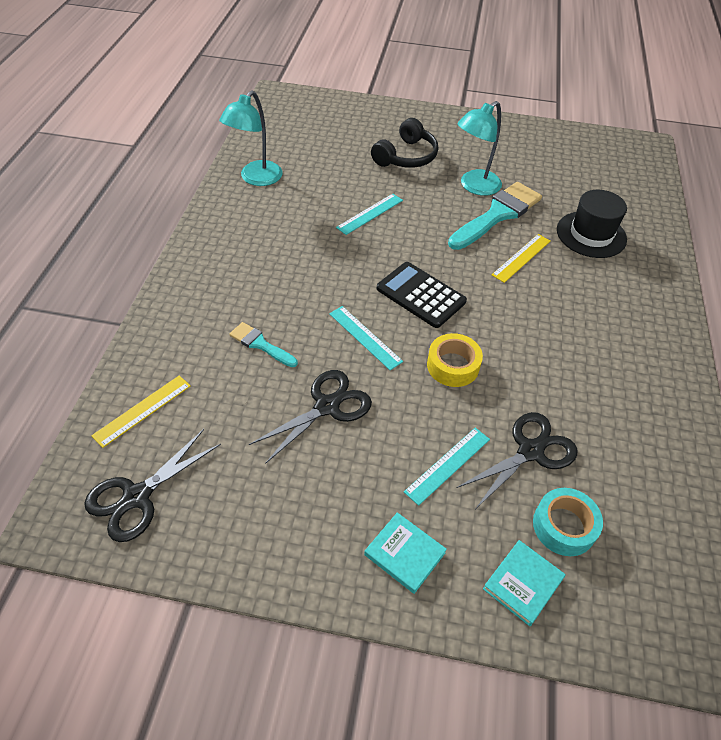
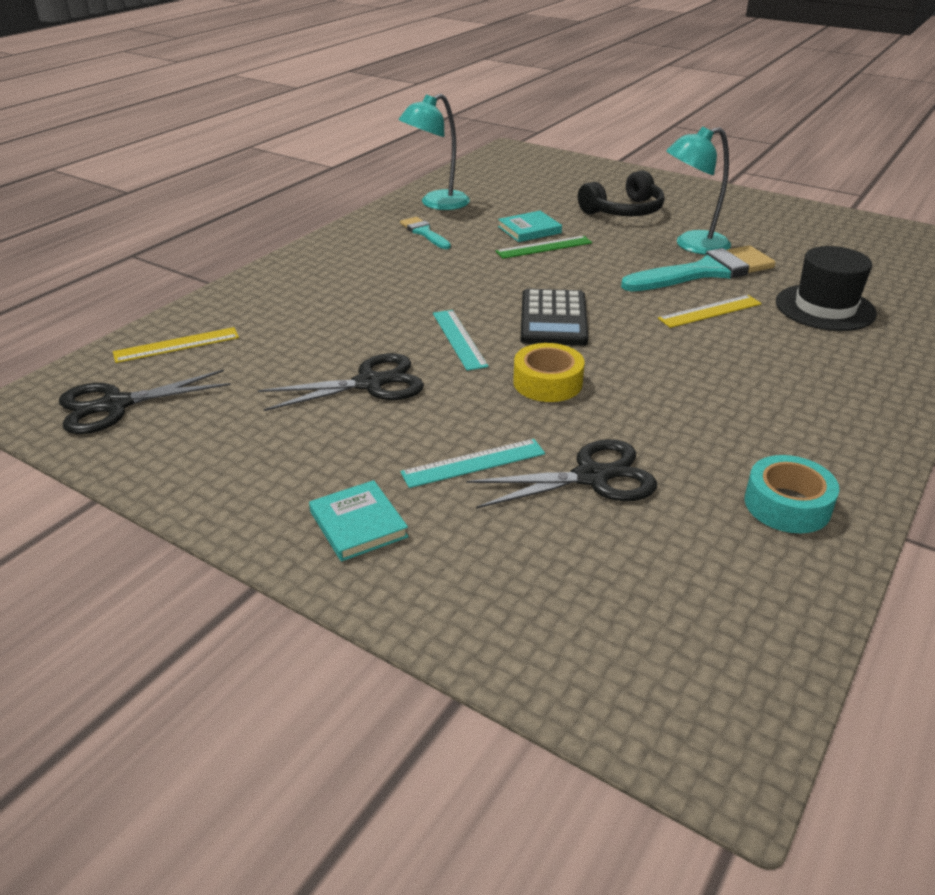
camera: 25 degrees right, 15 degrees down
turquoise brush [230,322,298,367] -> turquoise brush moved to [400,217,451,249]
turquoise ruler [336,194,403,235] -> green ruler [495,236,592,259]
black calculator [377,262,467,328] -> black calculator turned 150 degrees counterclockwise [520,289,588,346]
turquoise book [483,540,566,626] -> turquoise book moved to [498,211,562,242]
turquoise tape [533,488,603,556] -> turquoise tape moved to [745,455,839,533]

